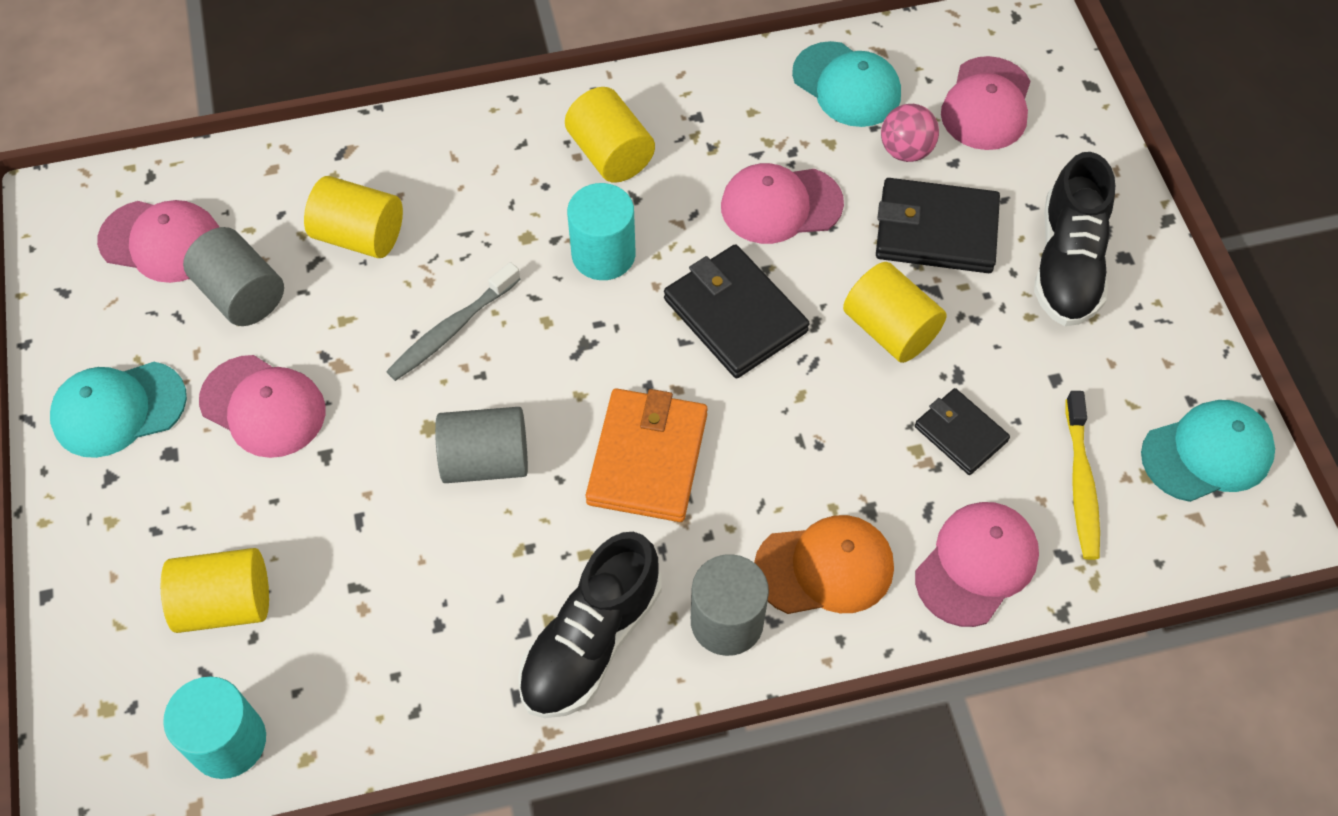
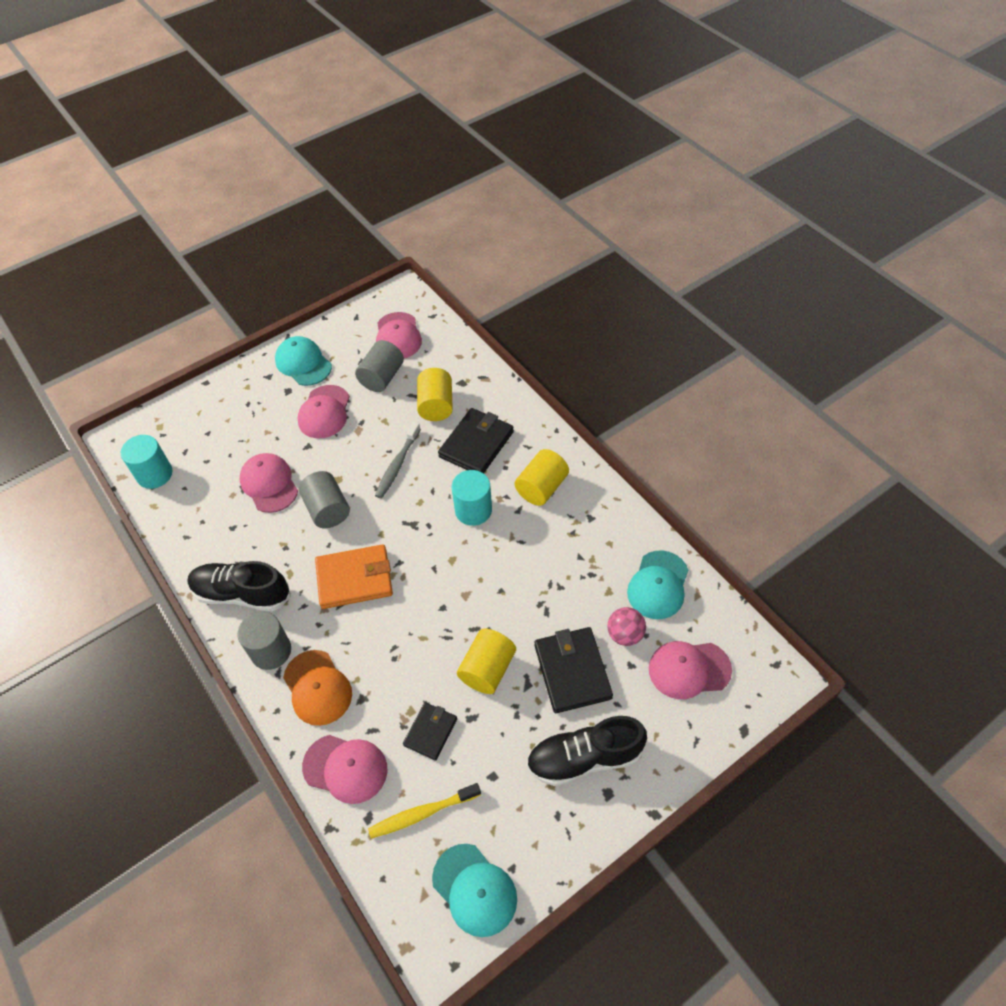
camera: 70 degrees right, 5 degrees down
yellow cylinder [161,548,269,633] -> none
grey toothbrush [386,262,521,381] -> grey toothbrush turned 90 degrees counterclockwise [375,422,421,498]
black wallet [664,244,810,378] -> black wallet moved to [438,408,514,474]
pink cap [721,163,844,244] -> pink cap moved to [240,453,298,513]

